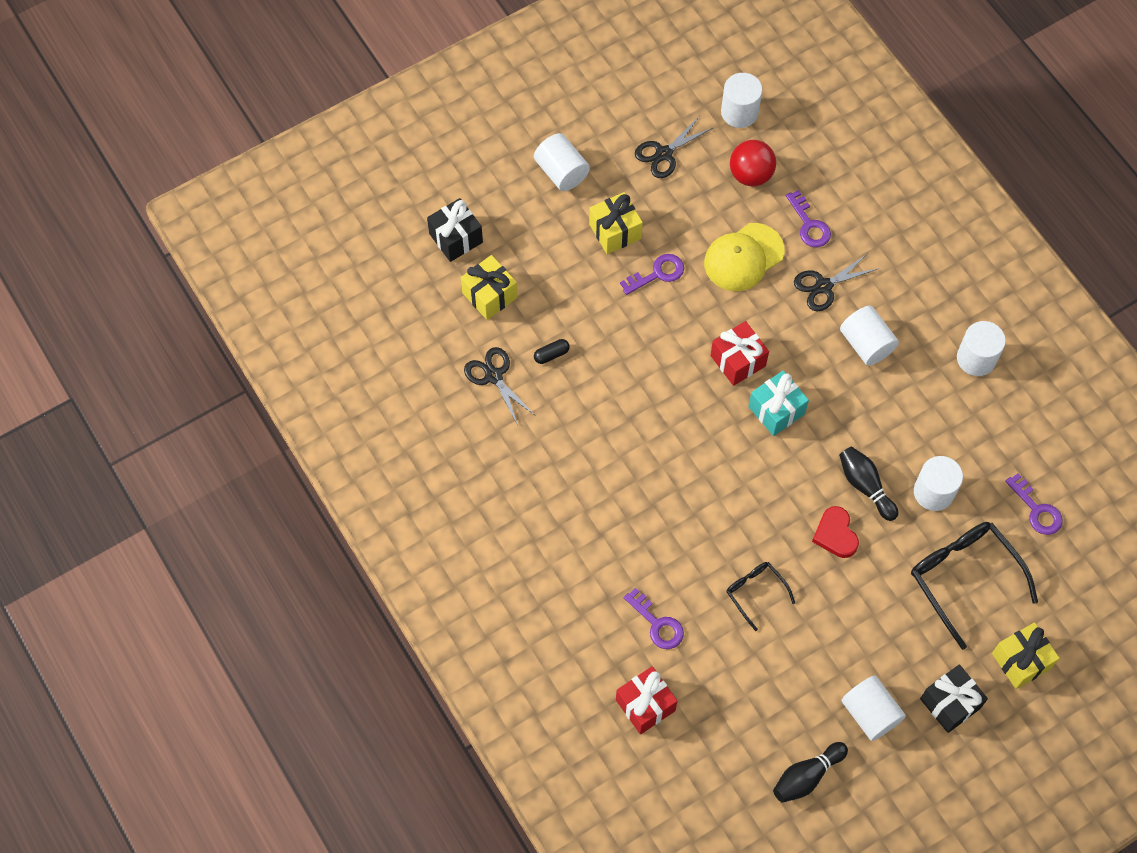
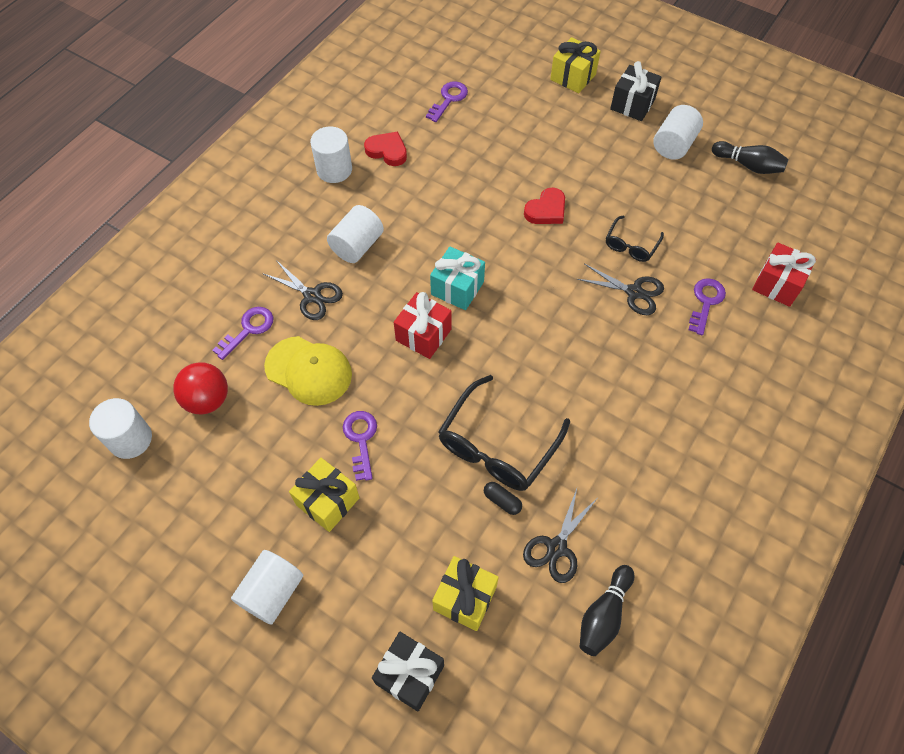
camera: 115 degrees left, 5 degrees down
purple key [620,254,684,295] -> purple key turned 45 degrees clockwise [343,411,377,481]
black scissors [635,117,713,178] -> black scissors moved to [577,264,664,315]
black bowling pin [839,446,898,521] -> black bowling pin moved to [580,565,634,656]
black glasses [911,522,1038,650] -> black glasses moved to [438,375,570,491]
white cylinder [914,456,963,511] -> none
none -> red heart [364,131,407,166]

